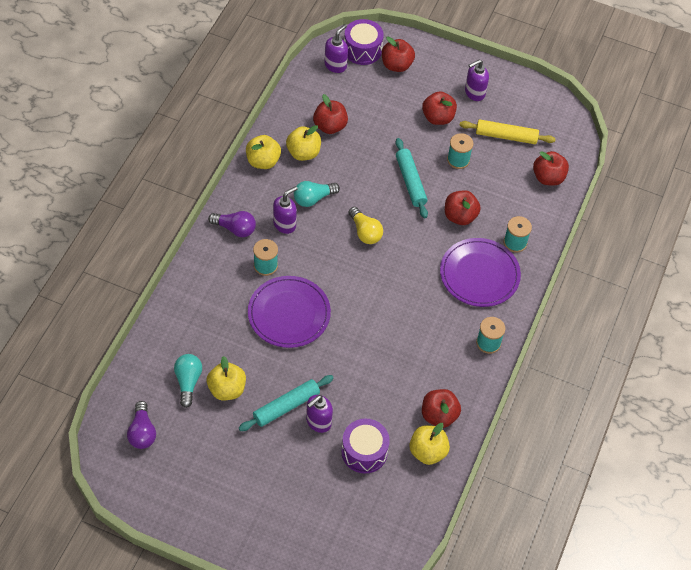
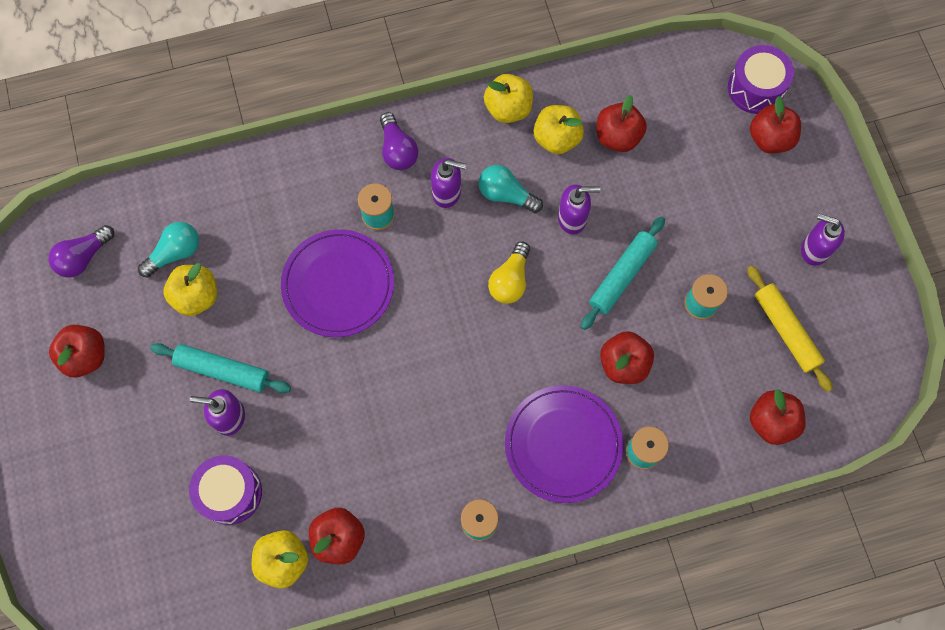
camera: 55 degrees right, 15 degrees up
purple soap dispenser [324,24,348,73] -> purple soap dispenser moved to [558,184,601,234]
red apple [422,91,457,125] -> red apple moved to [49,325,105,377]

